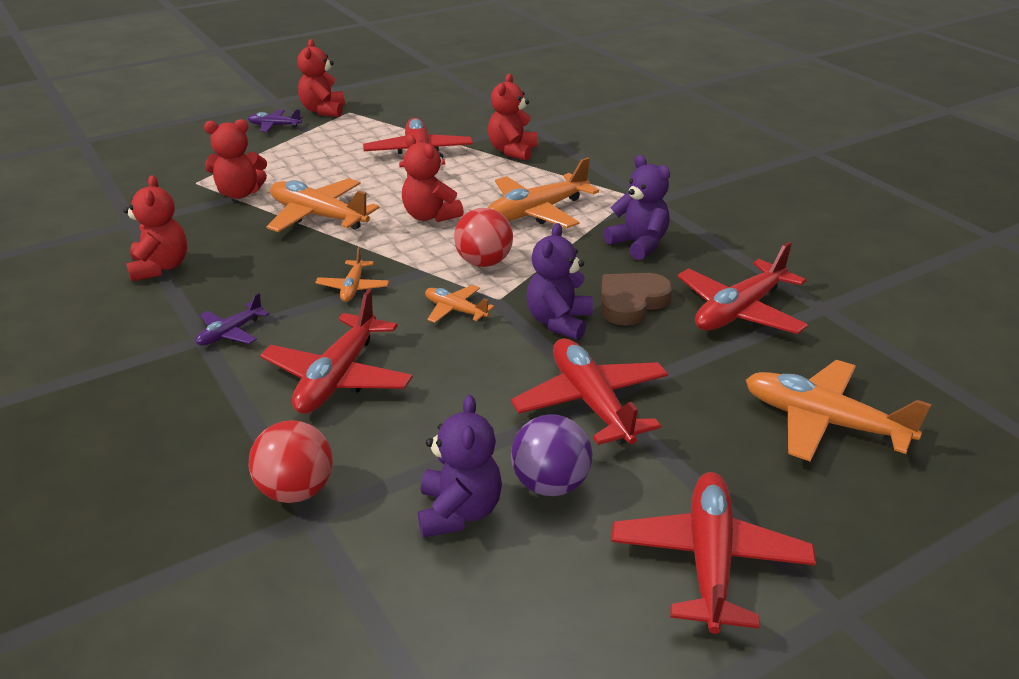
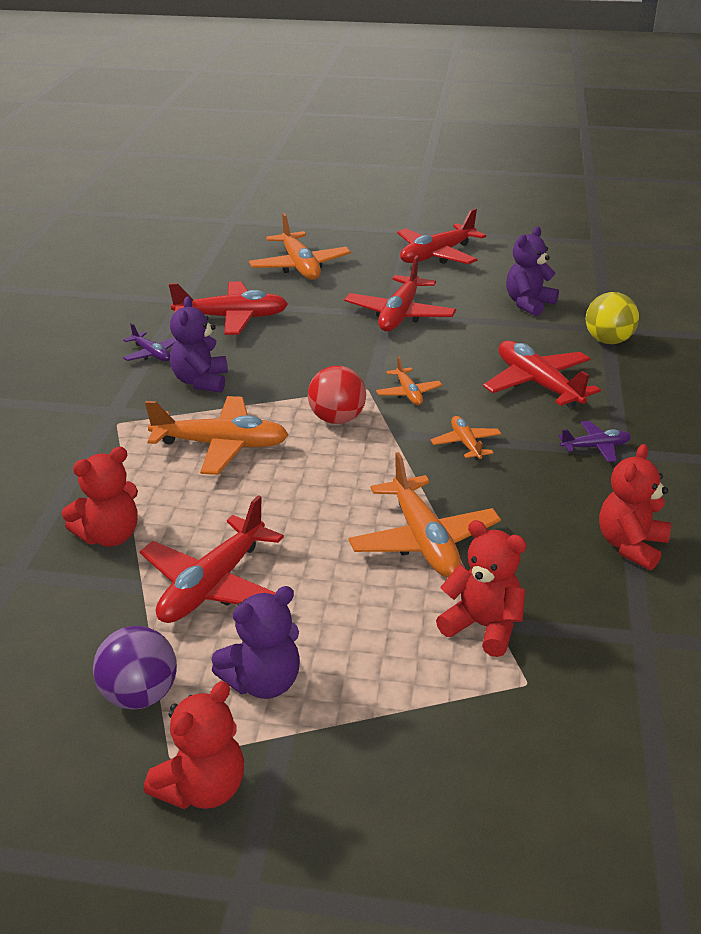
camera: 140 degrees left, 0 degrees up
purple plane [248,109,302,132] -> purple plane moved to [123,323,176,361]
red ball [249,420,333,503] -> yellow ball [586,292,639,344]
red plane [260,289,413,414] -> red plane turned 90 degrees counterclockwise [483,341,601,408]
orange plane [315,247,389,302] -> orange plane turned 60 degrees counterclockwise [431,416,501,460]
red teddy bear [402,135,464,222] -> none
purple ball [511,414,593,496] -> purple ball moved to [93,626,177,709]
purple teddy bear [526,223,593,340] -> purple teddy bear moved to [212,586,300,699]
brown heart [601,273,673,326] -> none

